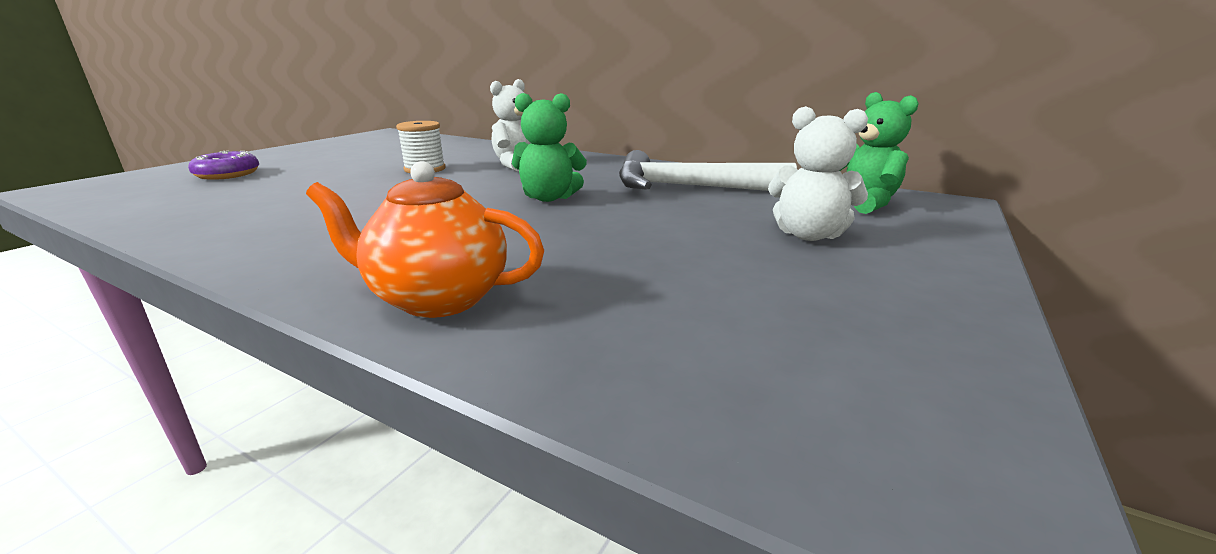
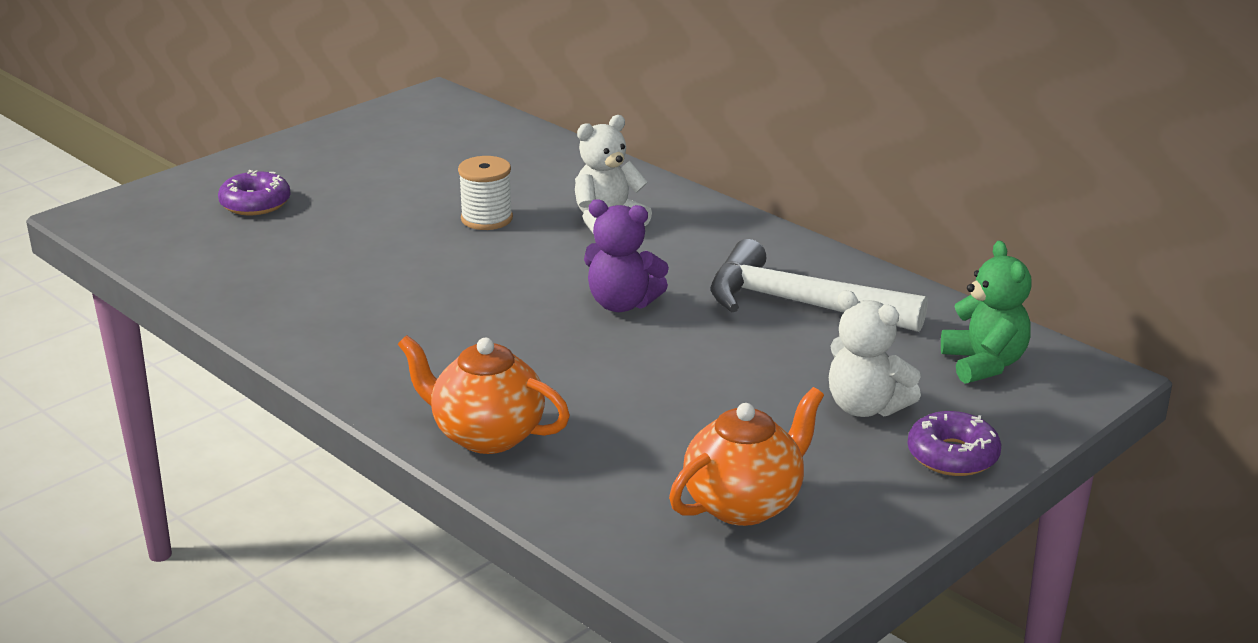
camera: 15 degrees right, 5 degrees up
green teddy bear [512,93,587,202] -> purple teddy bear [584,199,669,312]
none -> orange teapot [669,387,824,526]
none -> purple donut [907,411,1001,476]

